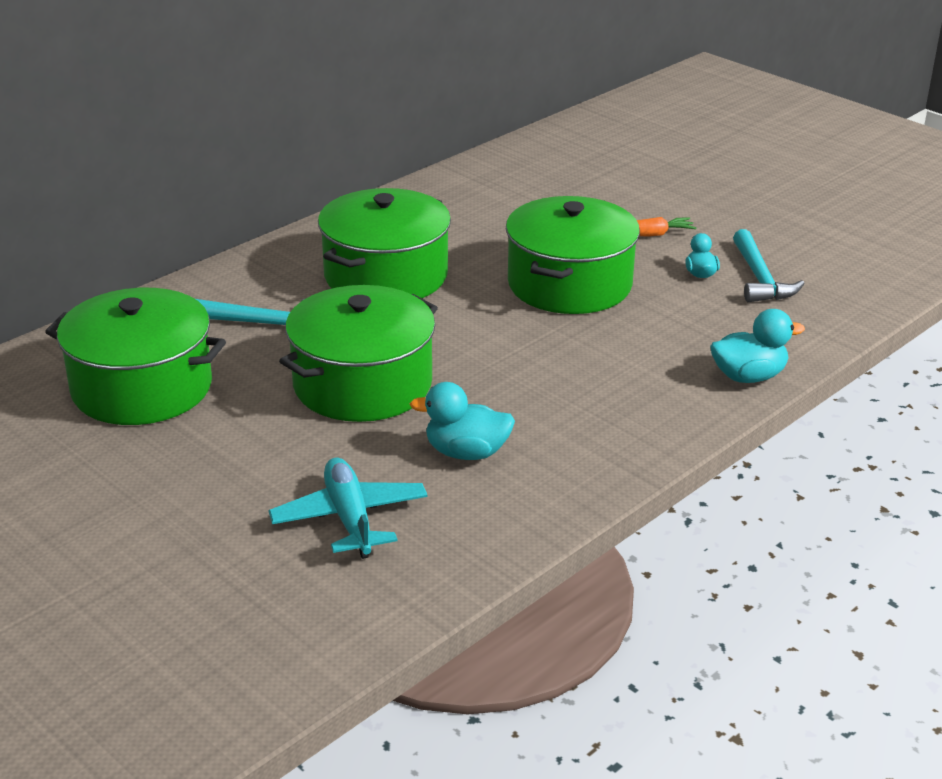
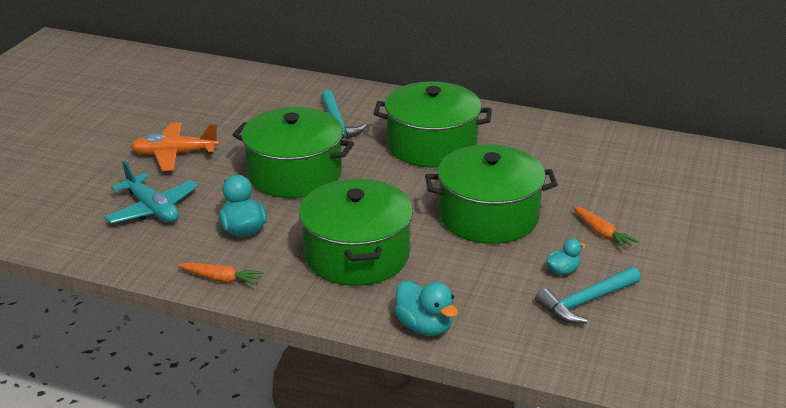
camera: 65 degrees right, 0 degrees up
green pot [45,288,226,425] -> green pot moved to [299,179,413,286]
turquoise plane [268,458,428,559] -> turquoise plane turned 90 degrees clockwise [105,161,198,224]
none -> orange plane [131,122,219,171]
none -> orange carrot [178,263,263,286]

